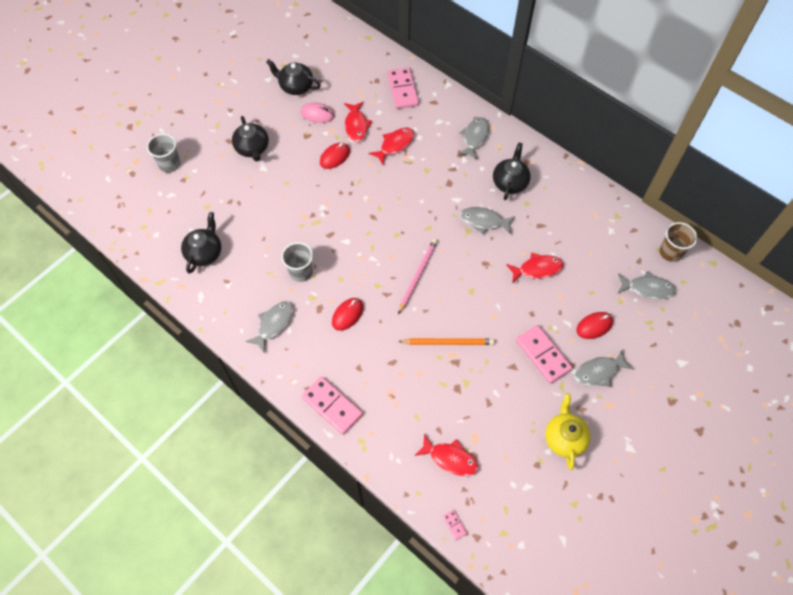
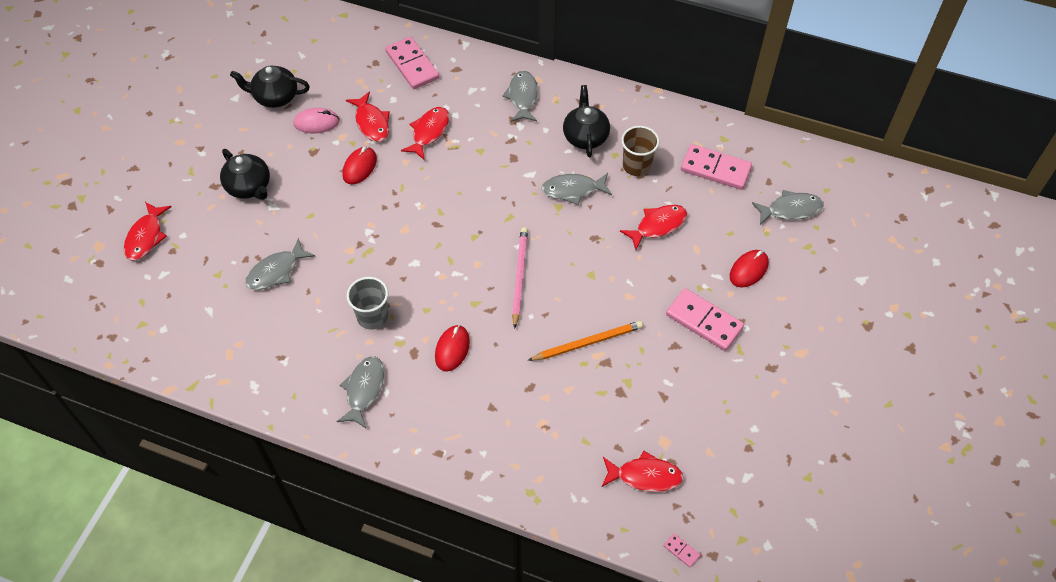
camera: 20 degrees left, 5 degrees down
grey cup [147,134,181,173] -> red fish [124,202,172,261]
black teapot [181,212,221,274] -> none
pink domino [302,376,363,435] -> pink domino moved to [681,144,752,190]
yellow teapot [545,393,590,470] -> none
grey fish [574,349,634,387] -> grey fish moved to [245,238,315,290]
brown cup [659,222,698,262] -> brown cup moved to [621,126,659,176]

